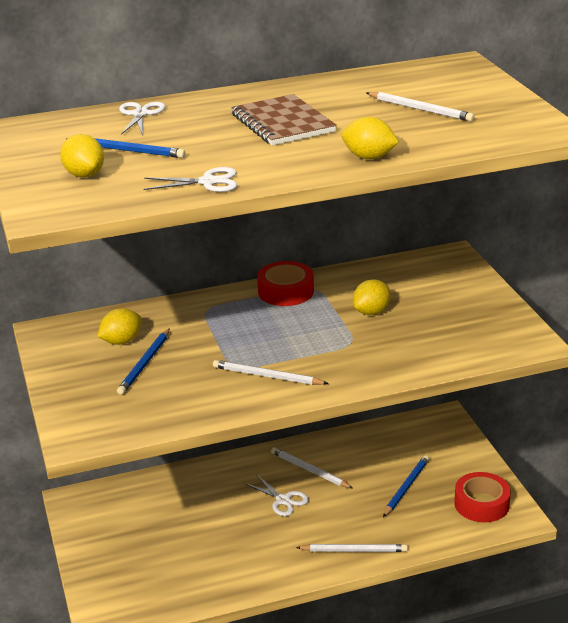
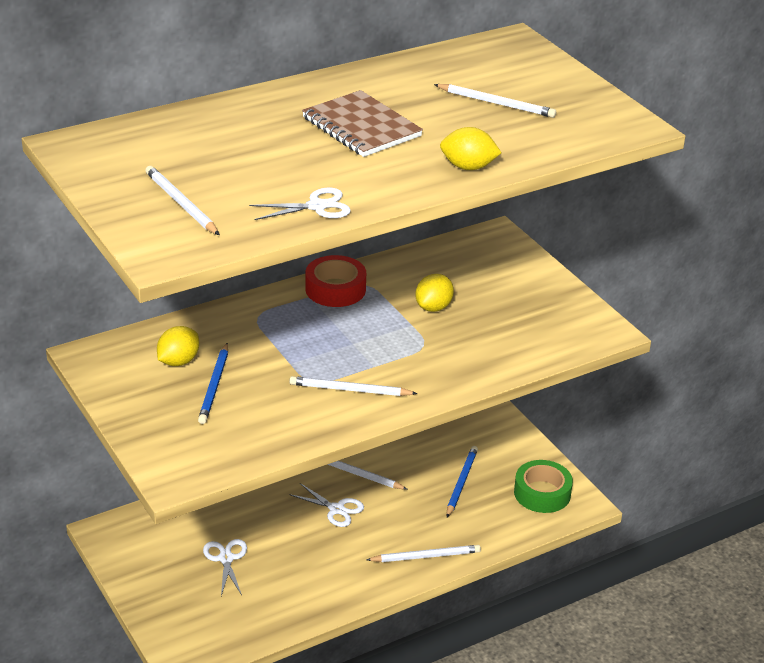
camera: 15 degrees left, 5 degrees up
yellow lemon [60,134,104,178] -> white pencil [145,166,220,235]
blue pencil [67,138,186,158] -> none
white scissors [119,102,166,135] -> white scissors moved to [203,539,247,596]
red tape [454,472,511,522] -> green tape [514,460,573,513]

